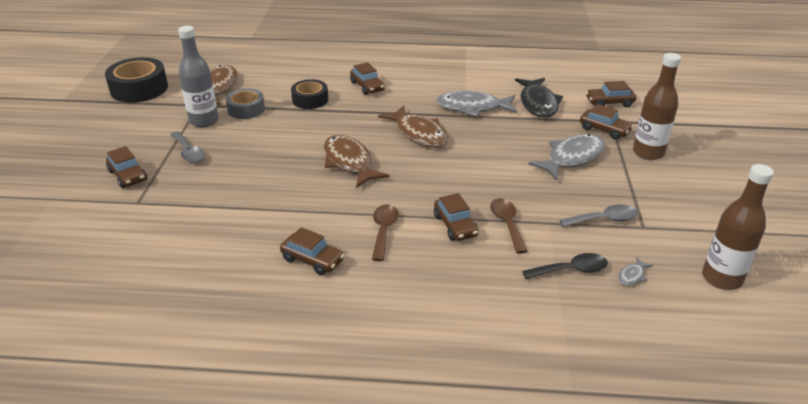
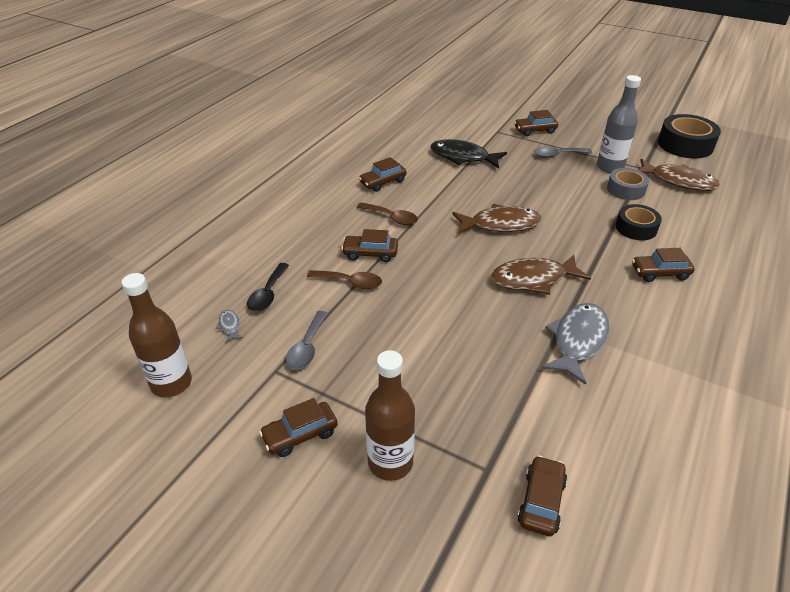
camera: 115 degrees right, 5 degrees up
black fish [515,78,563,118] -> black fish moved to [430,139,507,168]
grey fish [528,134,605,181] -> none
brown car [580,104,634,140] -> brown car moved to [259,398,338,457]

